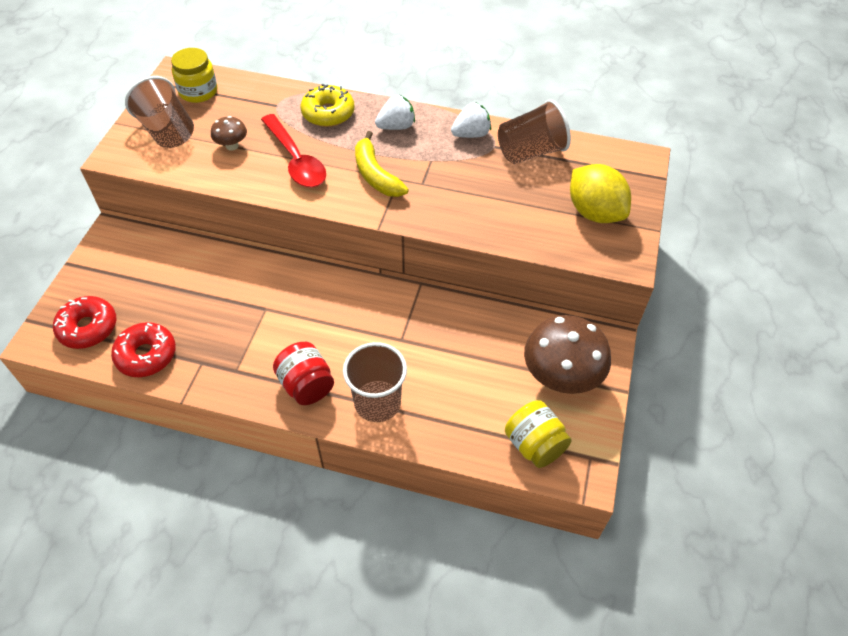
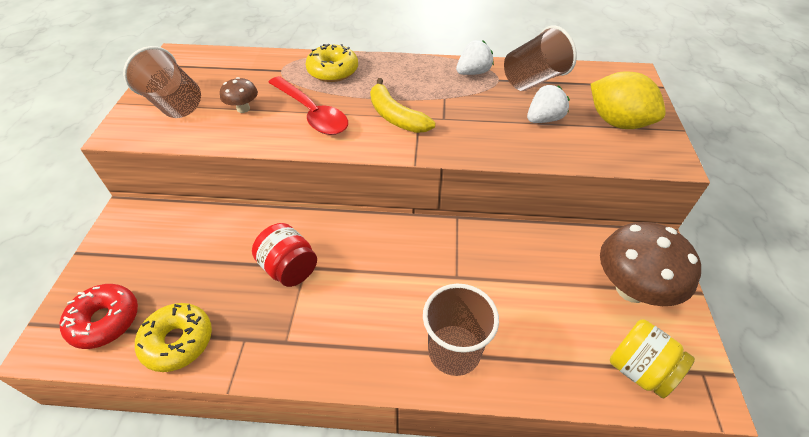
camera: 10 degrees left, 5 degrees down
red donut [111,322,176,377] -> yellow donut [135,303,212,372]
yellow jar [171,48,217,103] -> none
red jar [273,342,334,405] -> red jar moved to [252,223,317,287]
white strawberry [375,95,415,130] -> white strawberry moved to [527,85,570,123]

